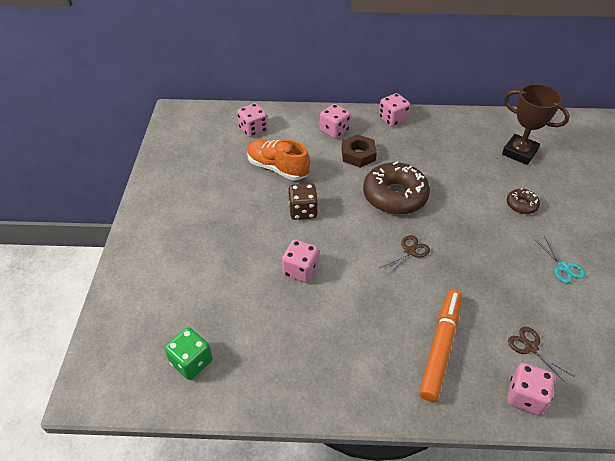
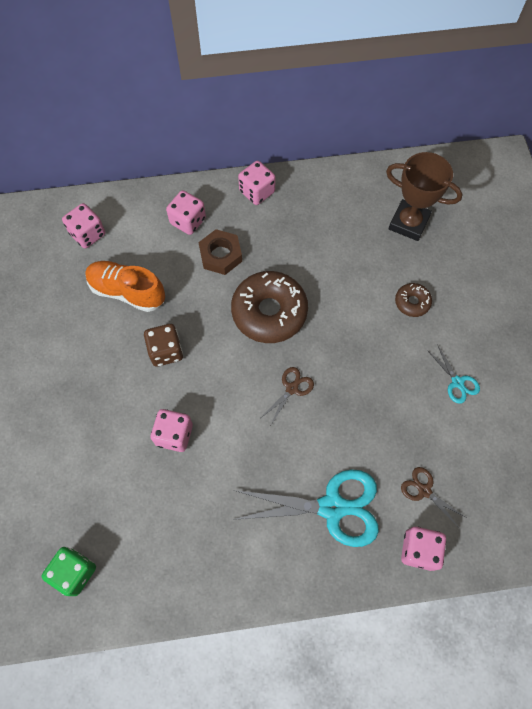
camera: 10 degrees left, 20 degrees up
orange marker [419,290,462,402] -> turquoise scissors [232,469,379,547]

